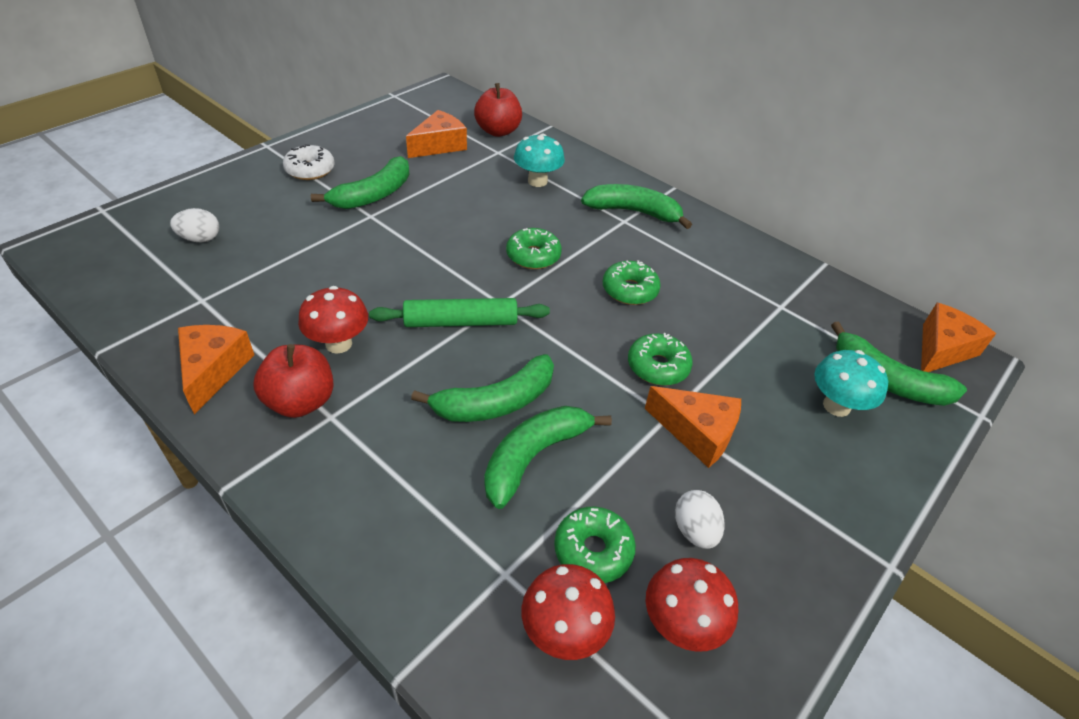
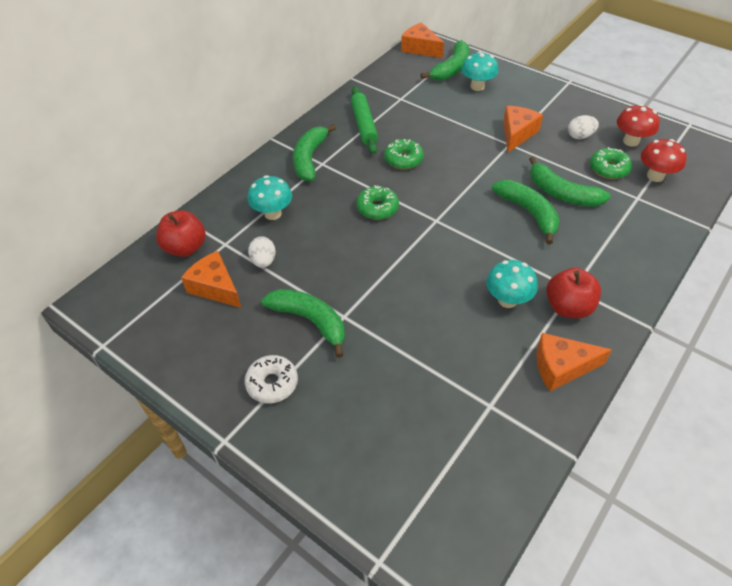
camera: 90 degrees left, 5 degrees up
white egg [170,208,219,243] -> white egg moved to [248,236,276,268]
red mushroom [298,286,368,353] -> turquoise mushroom [486,260,538,308]
green rolling pin [369,298,550,327] -> green rolling pin moved to [351,86,378,154]
green donut [628,333,693,386] -> none

